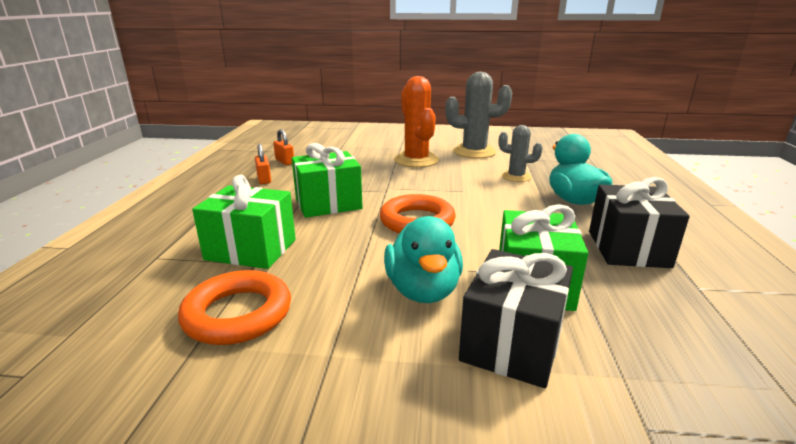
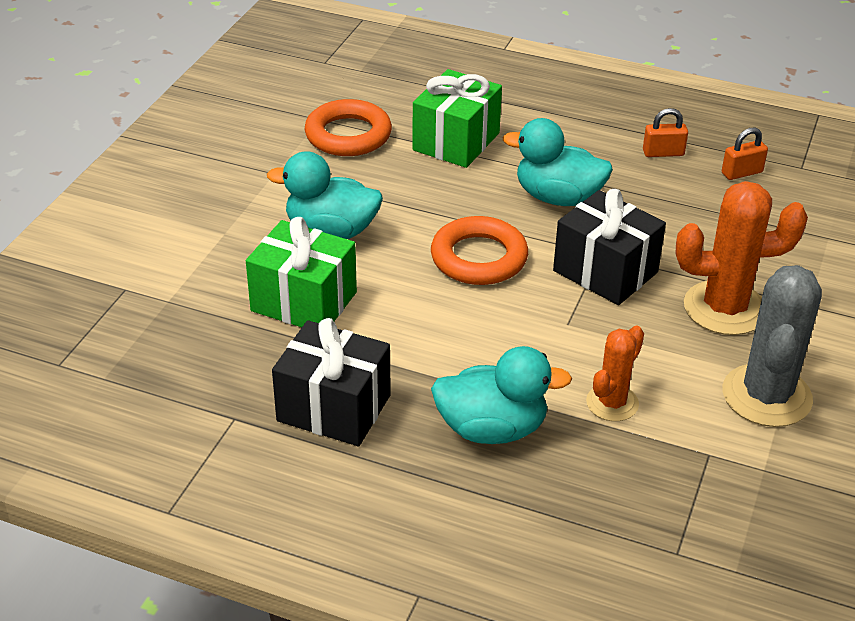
camera: 105 degrees right, 15 degrees up
green gift [292,143,363,218] -> turquoise duck [503,118,613,206]
black gift [459,249,573,388] -> black gift moved to [553,189,666,305]
grey cactus [499,125,543,182] -> orange cactus [586,326,644,421]

